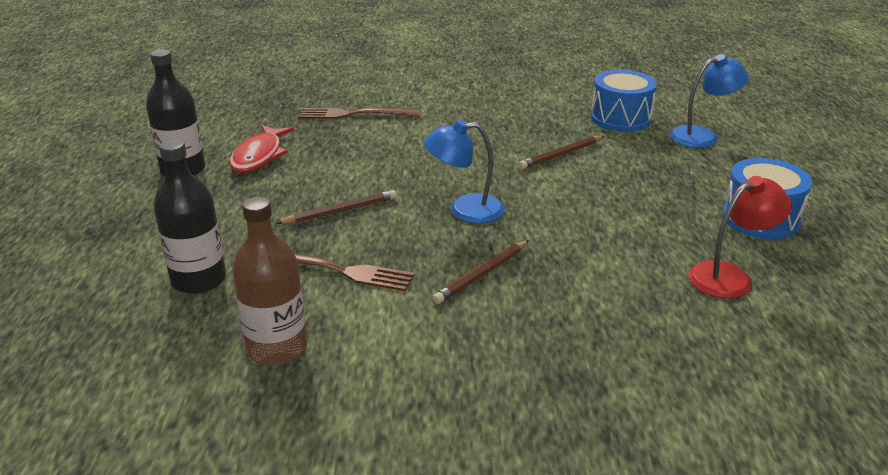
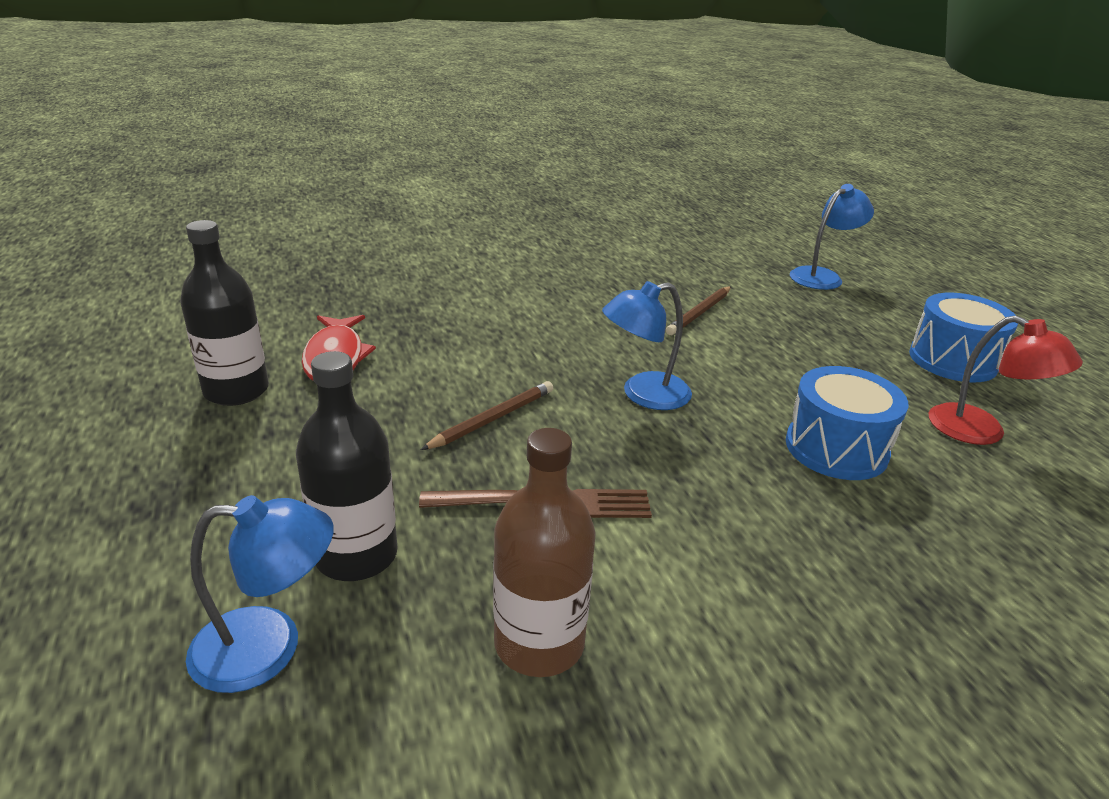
camera: 20 degrees left, 0 degrees up
brown fork [298,108,420,119] -> none
brown pencil [432,240,529,304] -> none
blue drum [591,70,657,132] -> blue drum moved to [786,366,909,480]
red lamp [688,176,792,299] -> red lamp turned 90 degrees clockwise [929,315,1083,445]
none -> blue lamp [186,495,334,693]

